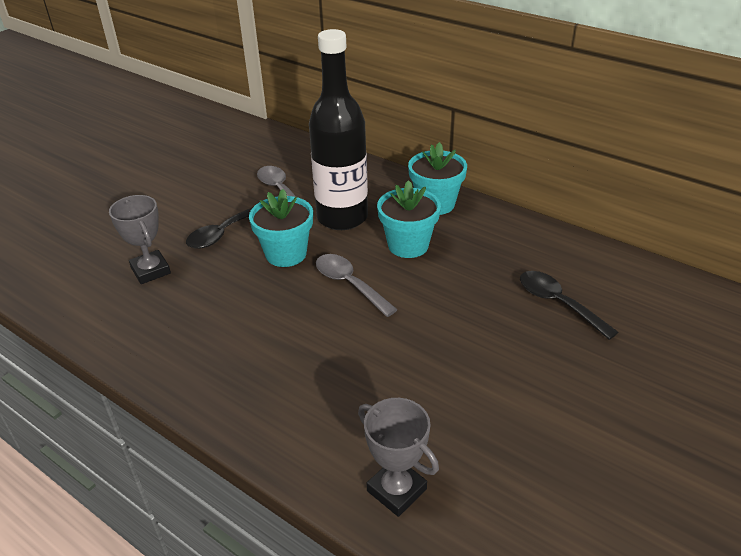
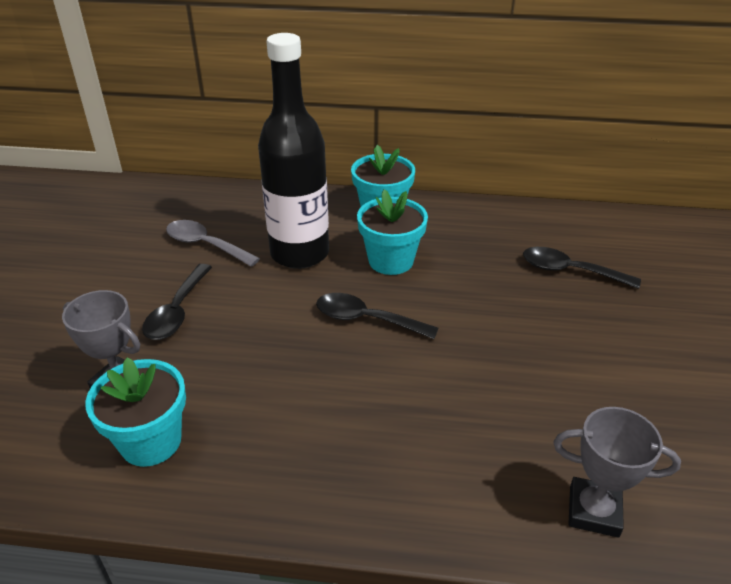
camera: 30 degrees left, 0 degrees up
turquoise flower pot [249,189,313,267] -> turquoise flower pot moved to [85,357,186,467]
grey spoon [316,254,398,317] -> black spoon [316,293,439,339]

